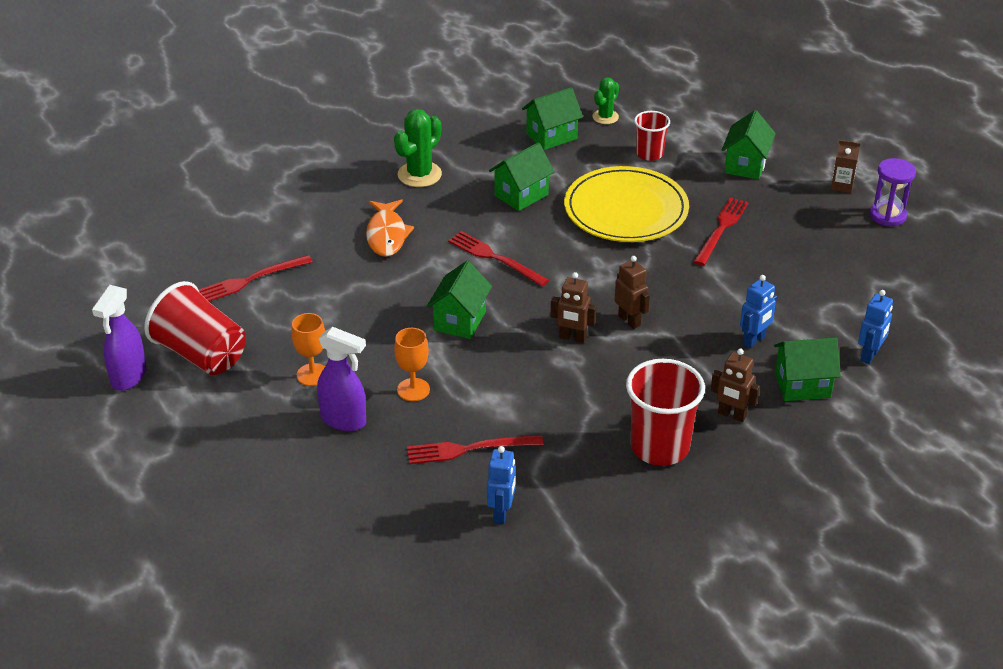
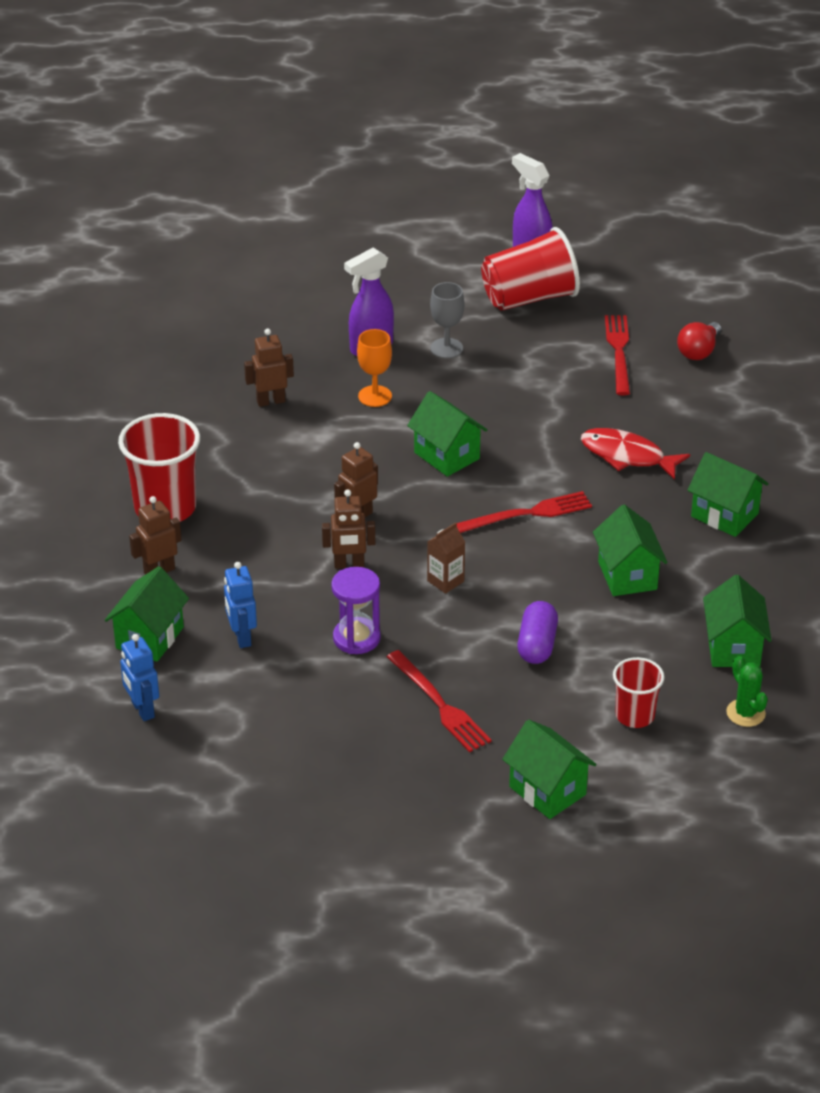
camera: 120 degrees right, 0 degrees up
orange goblet [291,313,325,386] -> grey goblet [430,282,464,359]
orange fish [366,199,414,257] -> red fish [581,428,690,480]
green cactus [394,109,442,187] -> green house [687,452,769,537]
red fork [407,435,543,464] -> brown robot [244,329,294,407]
blue robot [487,446,516,524] -> none
yellow plate [564,166,689,242] -> purple capsule [517,601,558,664]
brown carton [831,140,860,193] -> brown carton moved to [427,522,465,594]
purple hourglass [870,158,916,226] -> purple hourglass moved to [331,567,381,654]
none -> red light bulb [677,322,721,360]

